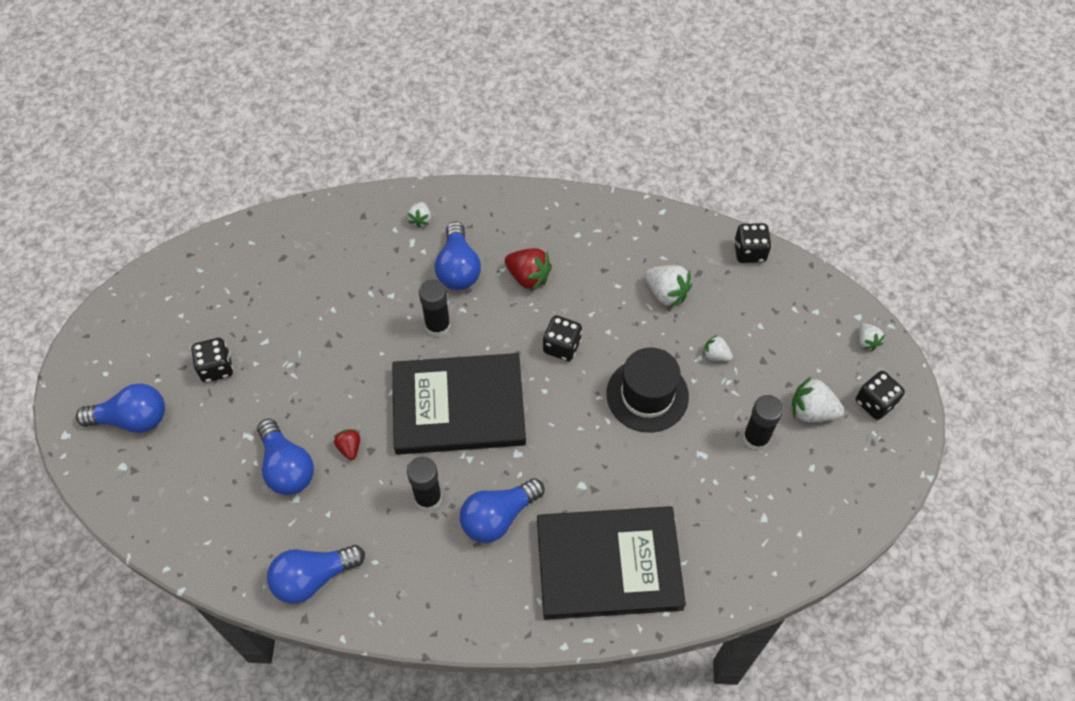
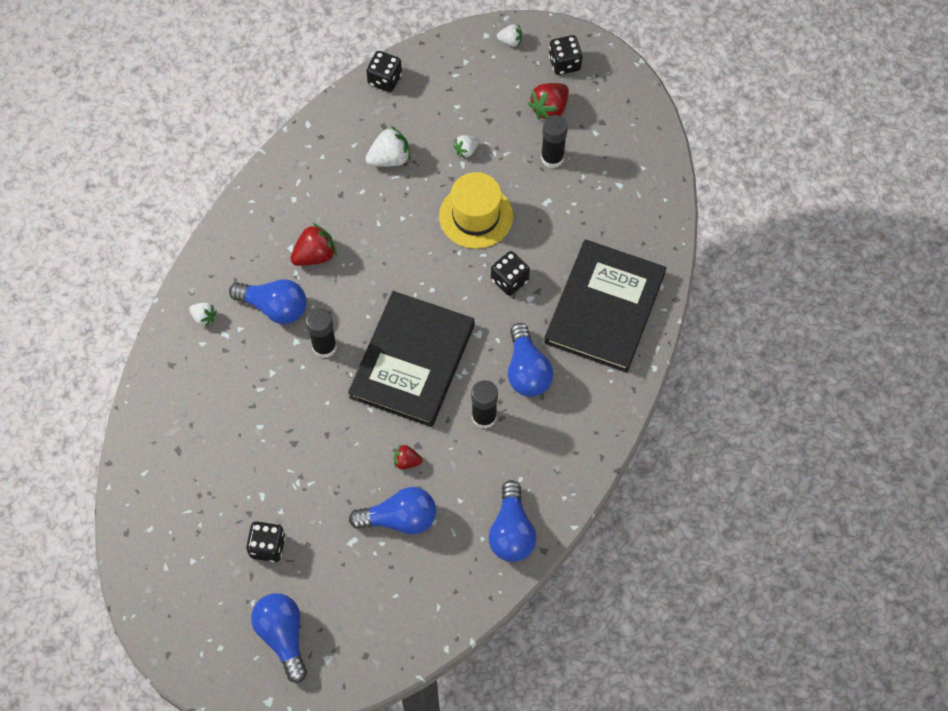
camera: 65 degrees left, 5 degrees up
blue light bulb [76,383,165,433] -> blue light bulb turned 45 degrees counterclockwise [251,593,307,683]
black dice [543,315,582,361] -> black dice moved to [491,251,530,296]
black hat [606,347,689,433] -> yellow hat [439,172,513,249]
white strawberry [792,377,844,422] -> red strawberry [528,83,569,119]

